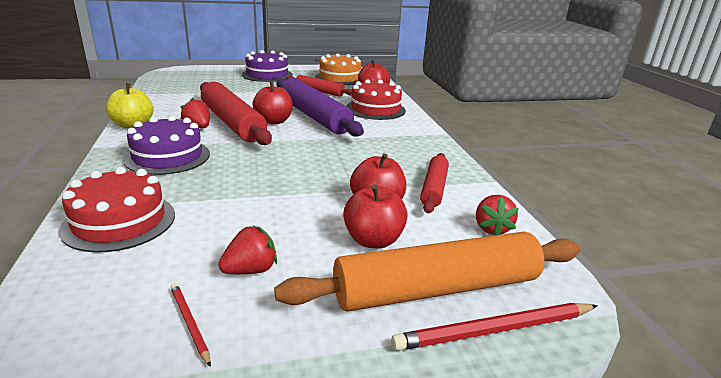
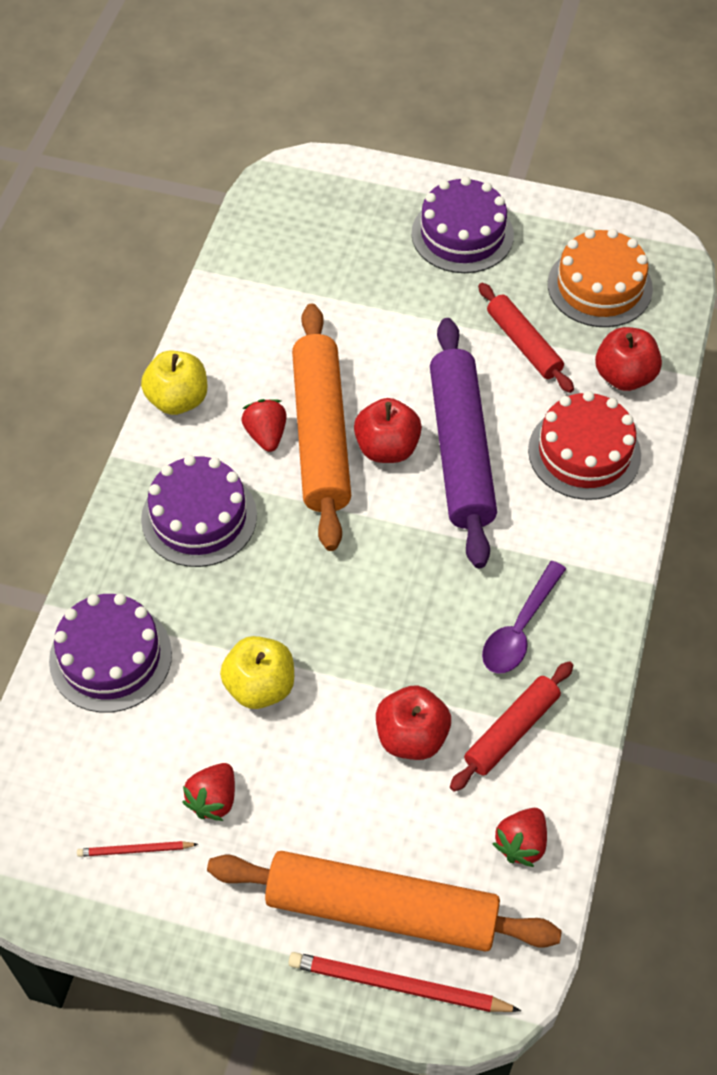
camera: 30 degrees right, 30 degrees up
red cake [59,167,175,253] -> purple cake [49,593,172,713]
red pencil [171,283,211,367] -> red pencil turned 90 degrees counterclockwise [77,841,198,857]
red rolling pin [200,82,272,145] -> orange rolling pin [292,304,351,551]
red strawberry [218,226,277,274] -> red strawberry turned 120 degrees clockwise [182,763,235,821]
red apple [343,184,408,248] -> none
none -> yellow apple [220,636,294,709]
none -> purple spoon [482,561,566,674]

